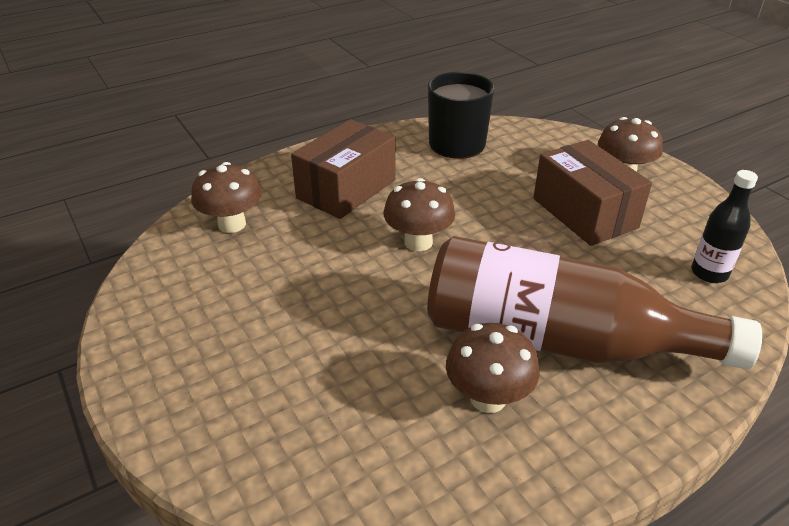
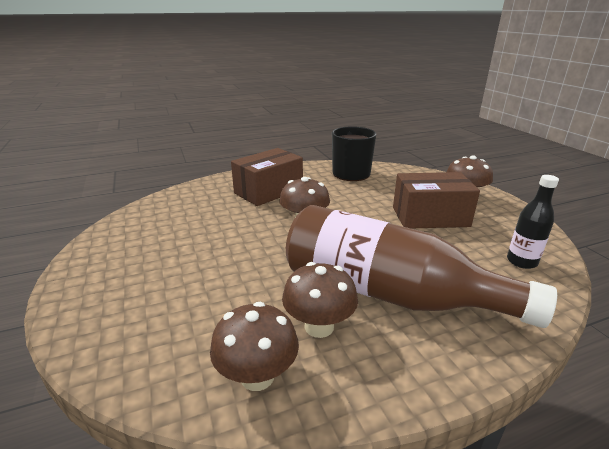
camera: 10 degrees right, 10 degrees down
brown mushroom [191,162,262,233] -> brown mushroom moved to [210,302,299,391]
brown box [533,140,652,246] -> brown box turned 75 degrees counterclockwise [393,172,480,228]

